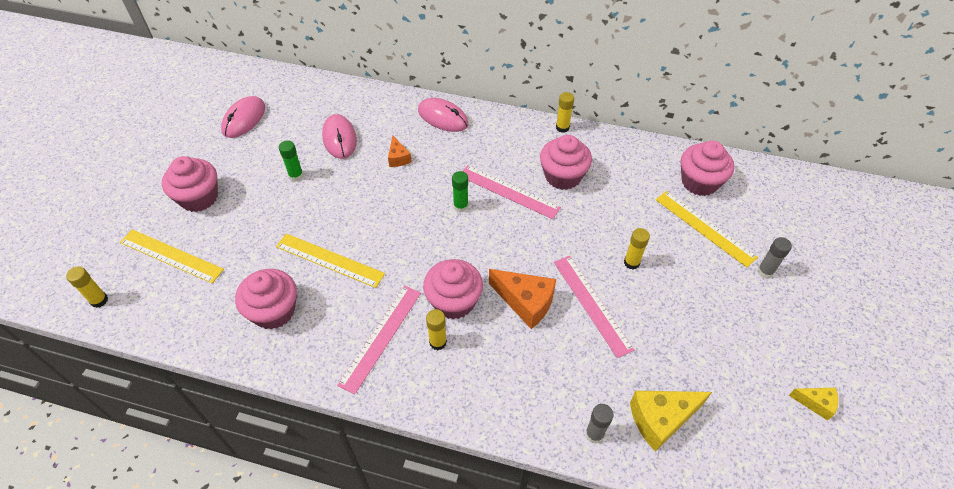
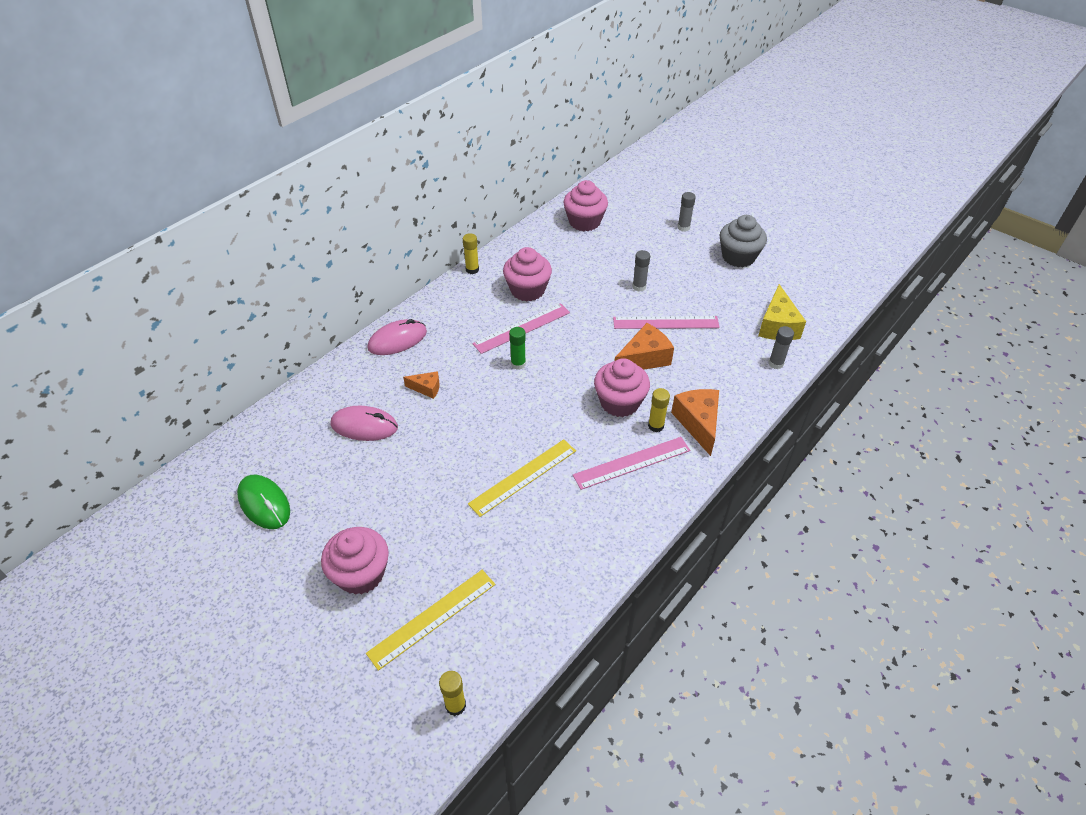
camera: 65 degrees left, 5 degrees down
pink mouse [221,96,265,138] -> green mouse [237,474,290,529]
pink cupcake [235,269,297,330] -> none
green glue stick [279,140,303,181] -> none
pink ruler [337,286,421,394] -> pink ruler turned 75 degrees counterclockwise [573,437,690,490]
yellow glue stick [624,228,650,269] -> grey glue stick [632,250,650,292]
yellow ruler [656,191,758,268] -> none
yellow cheese [789,388,838,421] -> none
none -> orange cheese [671,389,719,456]
none -> grey cupcake [720,215,767,267]

